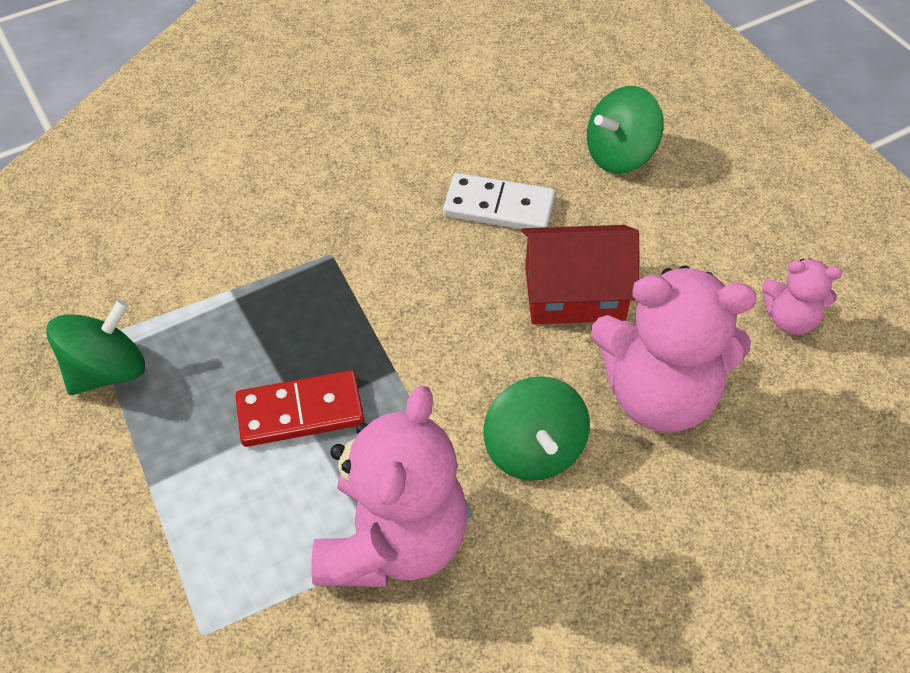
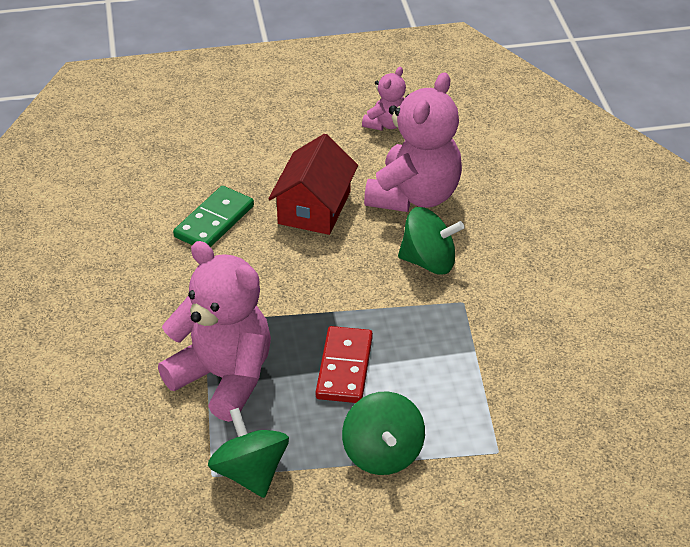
camera: 70 degrees left, 10 degrees down
pink teddy bear [311,385,468,587] -> pink teddy bear moved to [158,241,271,422]
white domino [443,173,555,229] -> green domino [173,186,254,247]
green spinning top [587,86,664,174] -> green spinning top moved to [342,392,425,475]

